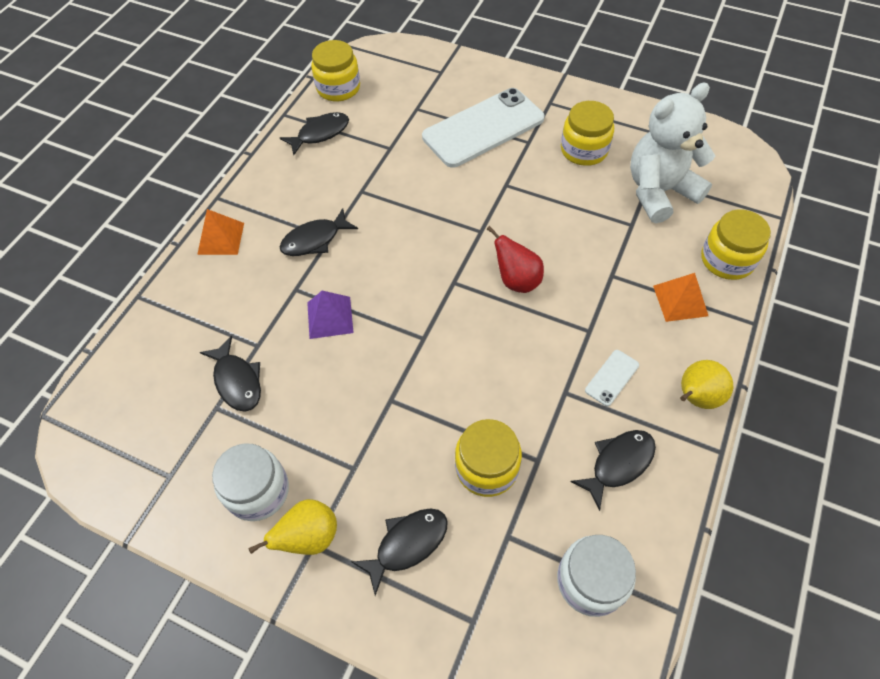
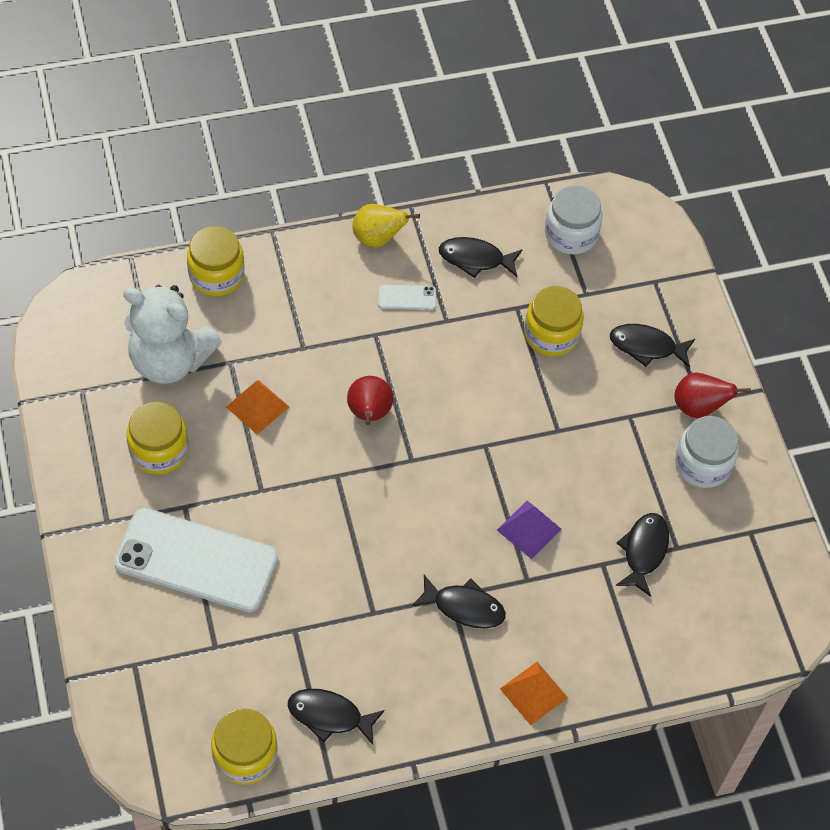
camera: 135 degrees left, 0 degrees up
yellow pear [248,499,337,555] -> red pear [674,372,751,418]
orange pyramid [653,273,708,322] -> orange pyramid moved to [226,380,289,434]

